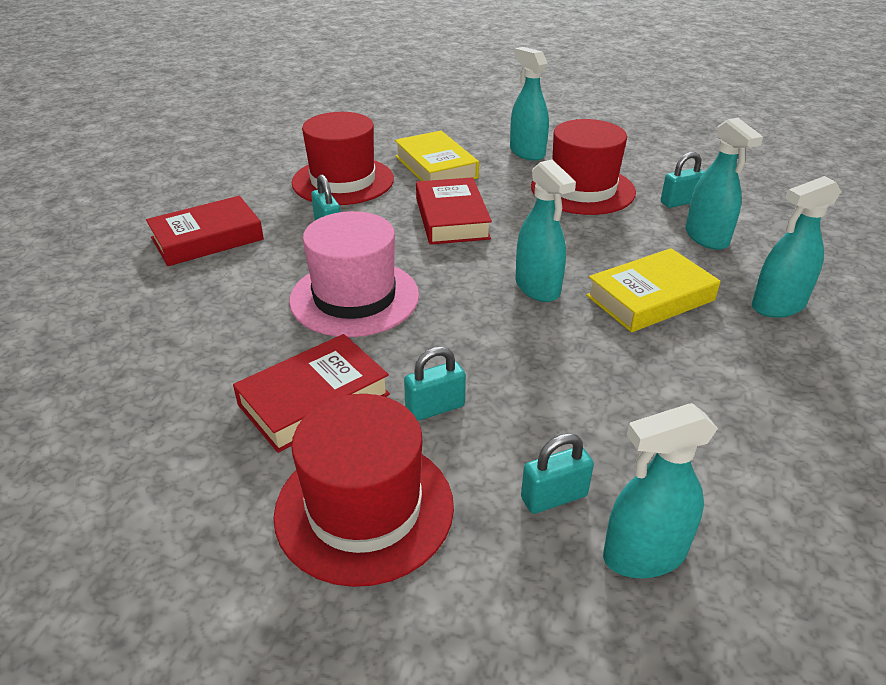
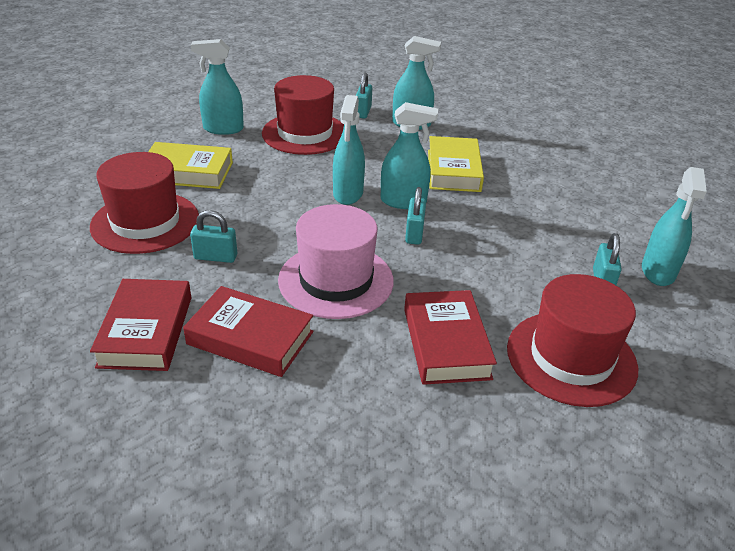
camera: 60 degrees left, 0 degrees up
turquoise padlock [404,347,466,421] -> turquoise padlock moved to [405,187,426,245]
red book [416,177,492,245] -> red book moved to [183,286,314,377]
turquoise spray bottle [752,176,841,318] -> turquoise spray bottle moved to [333,95,365,205]

